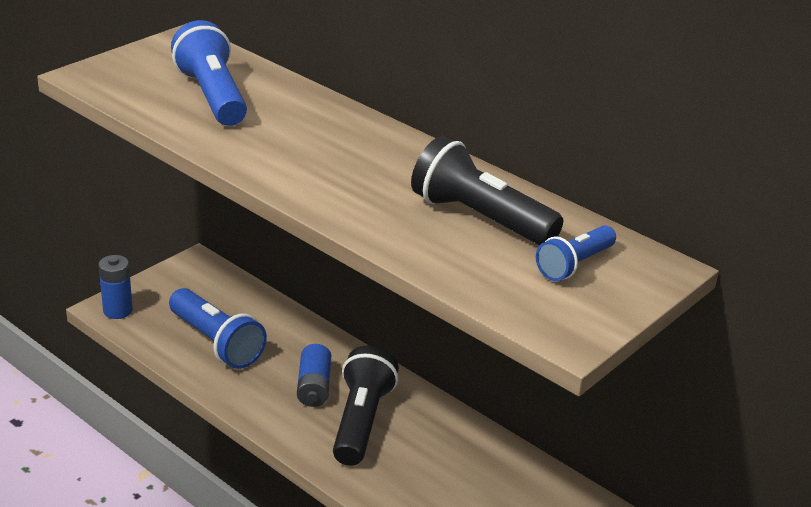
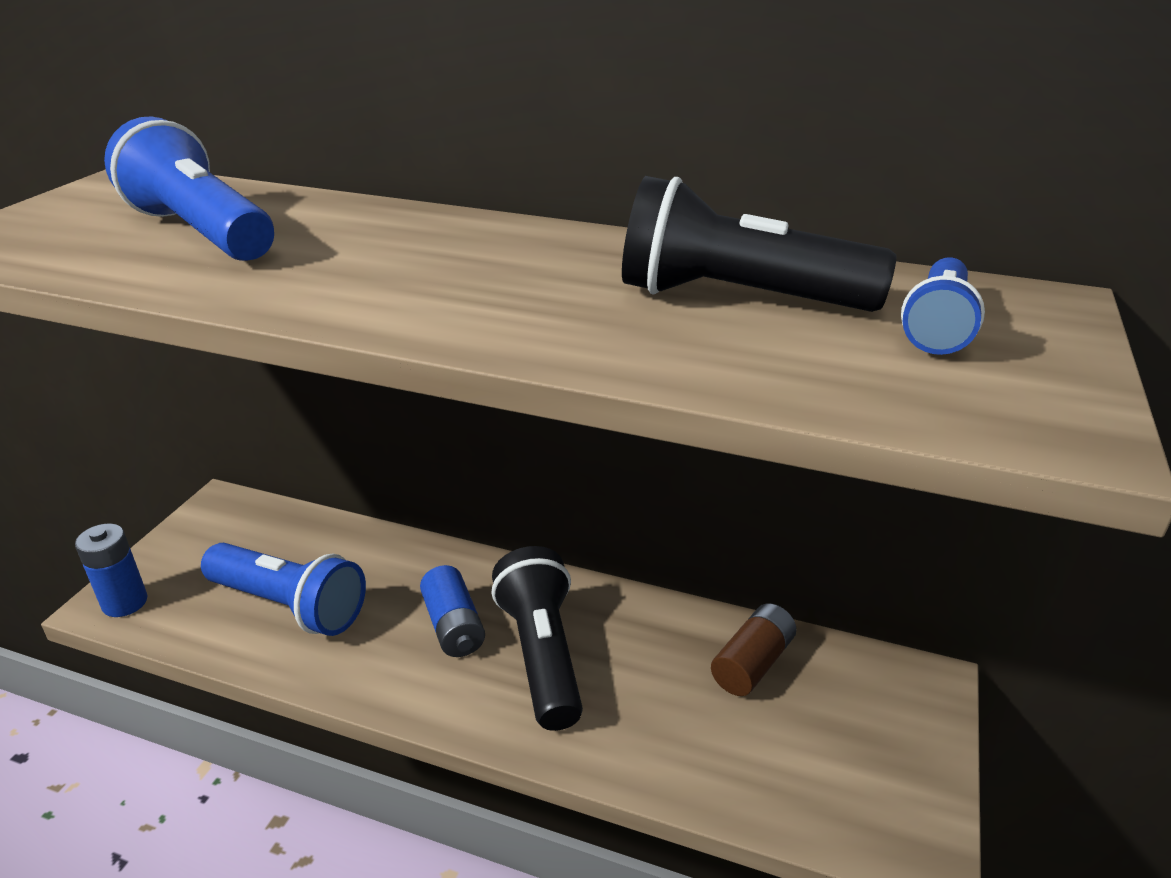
camera: 20 degrees left, 0 degrees up
none -> brown battery [711,603,797,696]

